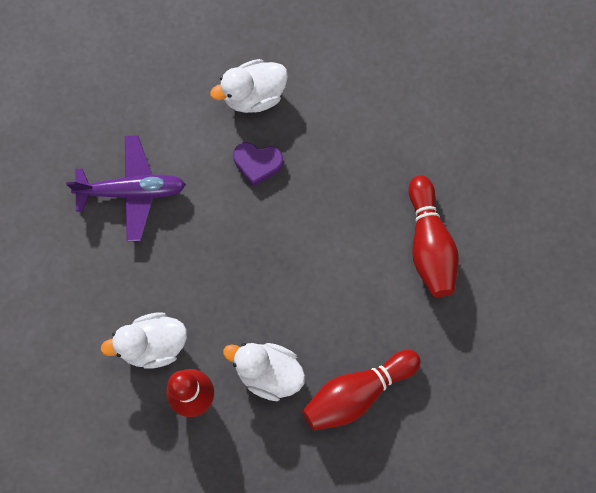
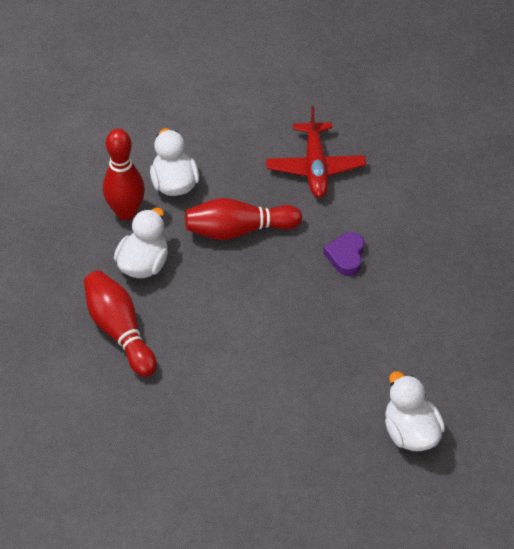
camera: 90 degrees right, 25 degrees down
purple plane [66,135,186,242] -> red plane [266,106,366,198]
white duck [210,59,288,113] -> white duck moved to [385,371,445,451]
red bowling pin [408,175,459,297] -> red bowling pin moved to [185,198,302,240]

